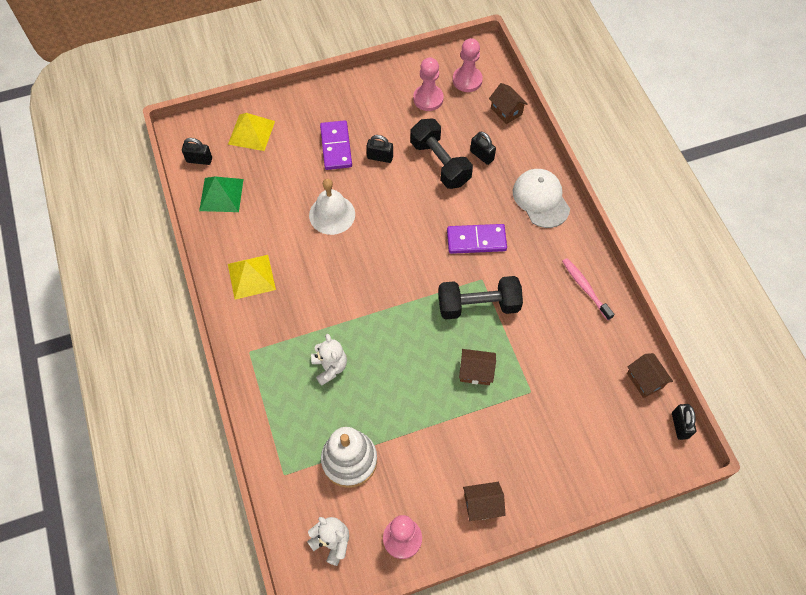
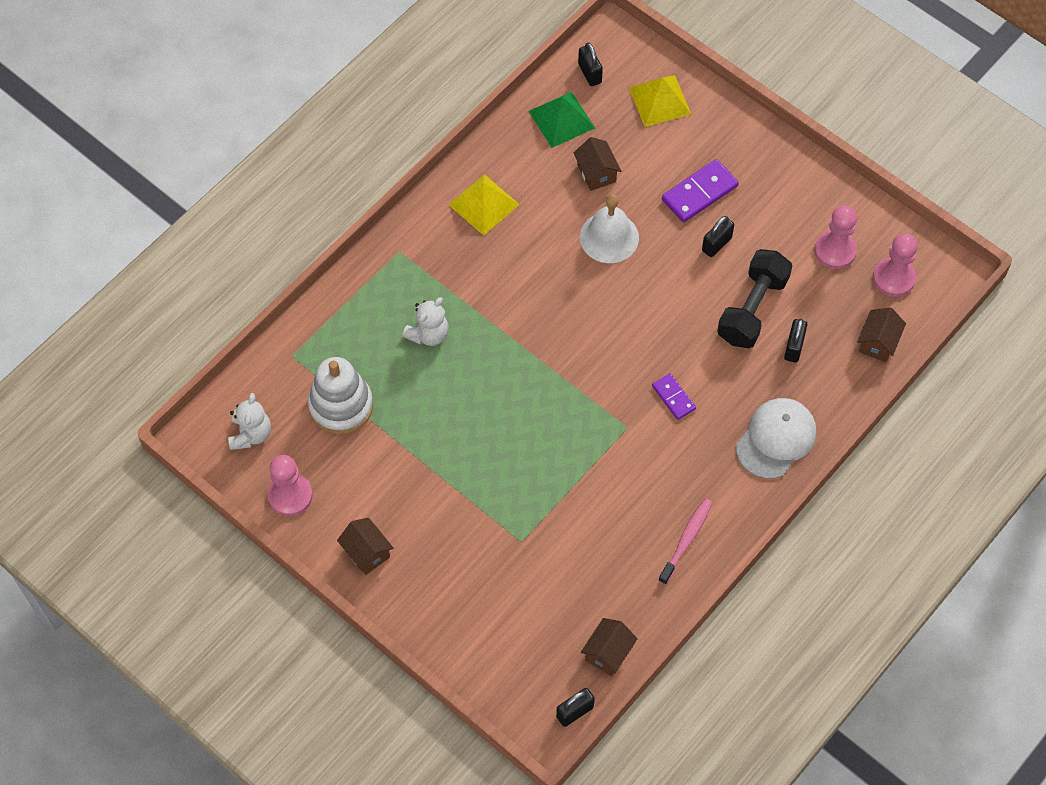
camera: 60 degrees right, 0 degrees up
black padlock [366,135,393,163] -> black padlock turned 60 degrees clockwise [702,216,734,257]
black dumbbell [438,276,523,320] -> none
purple domino [447,224,507,254] -> purple domino [652,373,696,420], size x0.61
brown house [459,349,496,385] -> brown house moved to [574,137,621,191]

